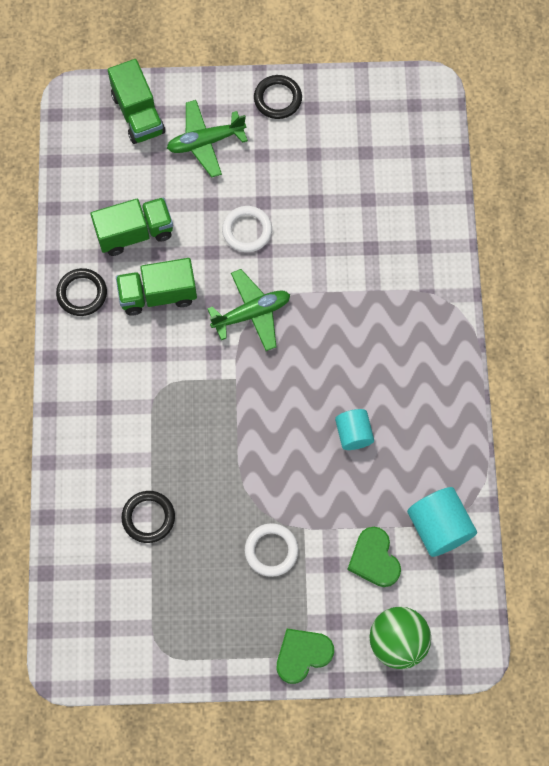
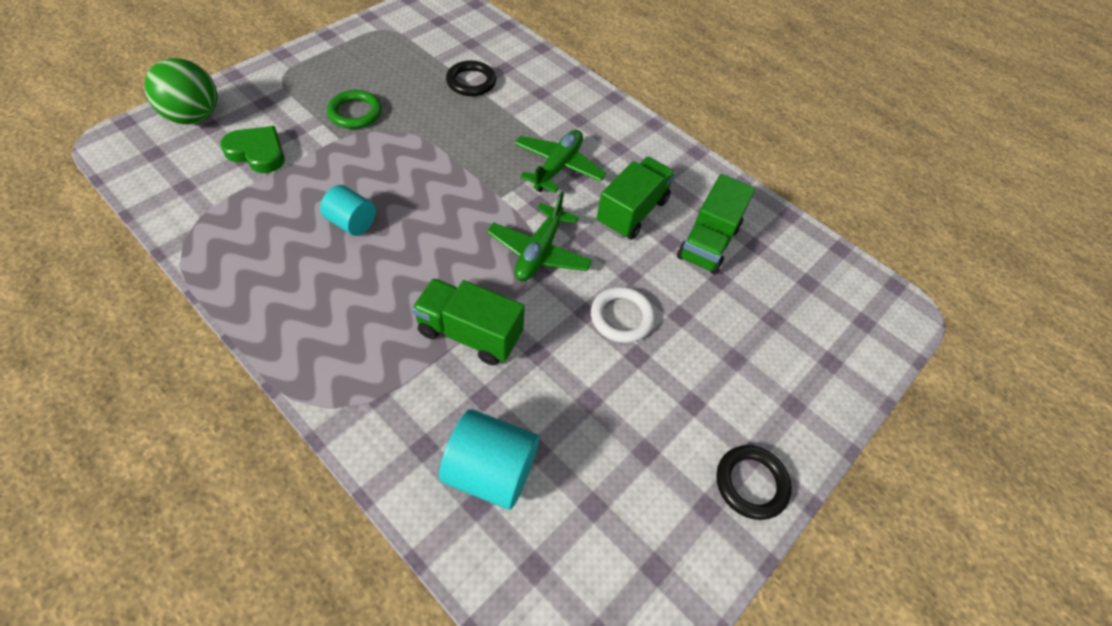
camera: 130 degrees right, 15 degrees down
black ring [56,268,107,316] -> none
green truck [108,59,165,144] -> green truck moved to [412,278,525,365]
green plane [167,100,248,178] -> green plane moved to [514,130,606,193]
white ring [245,523,299,577] -> green ring [327,90,382,129]
green heart [277,629,334,684] -> none
turquoise cylinder [407,487,477,557] -> turquoise cylinder moved to [439,409,539,510]

